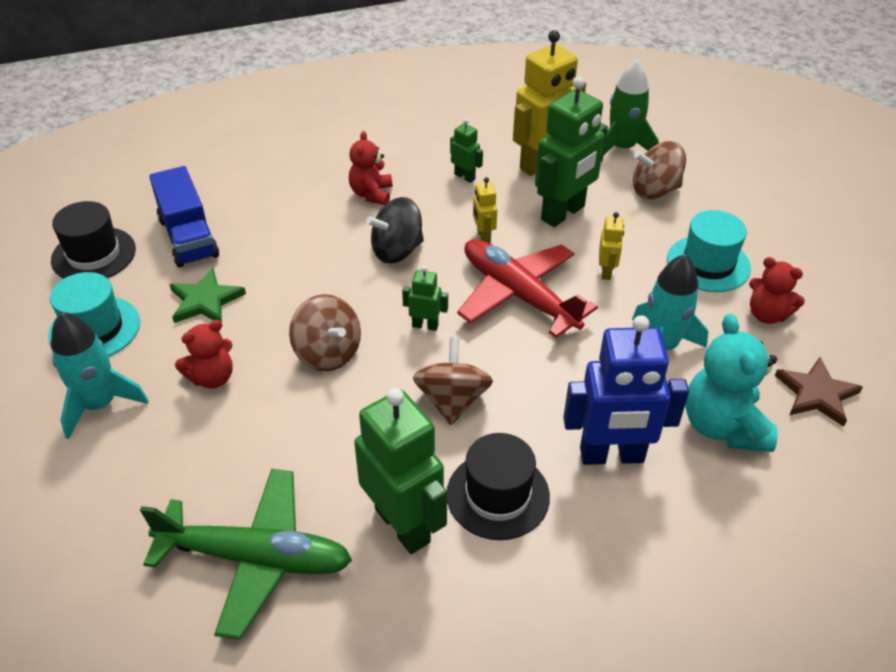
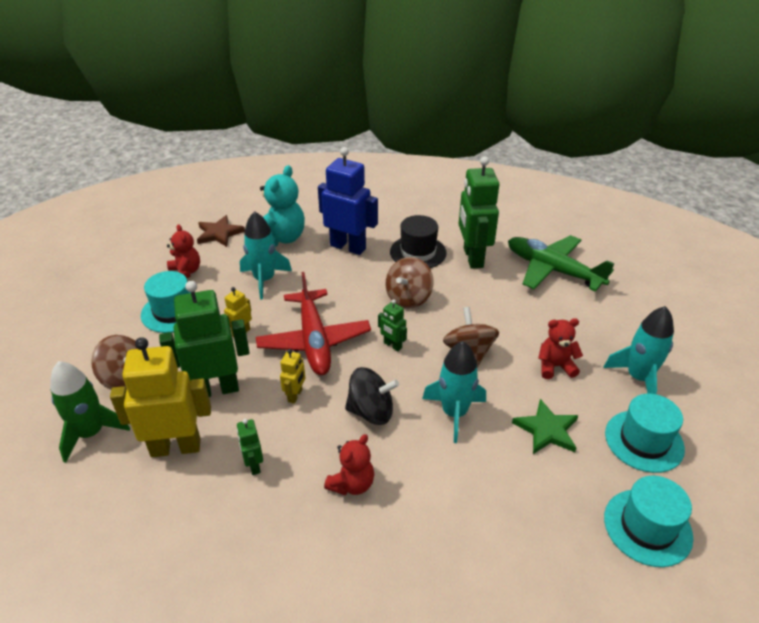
camera: 150 degrees left, 5 degrees down
black hat [51,201,136,279] -> turquoise hat [604,476,693,567]
blue truck [149,166,219,268] -> none
none -> turquoise rocket [422,341,486,443]

